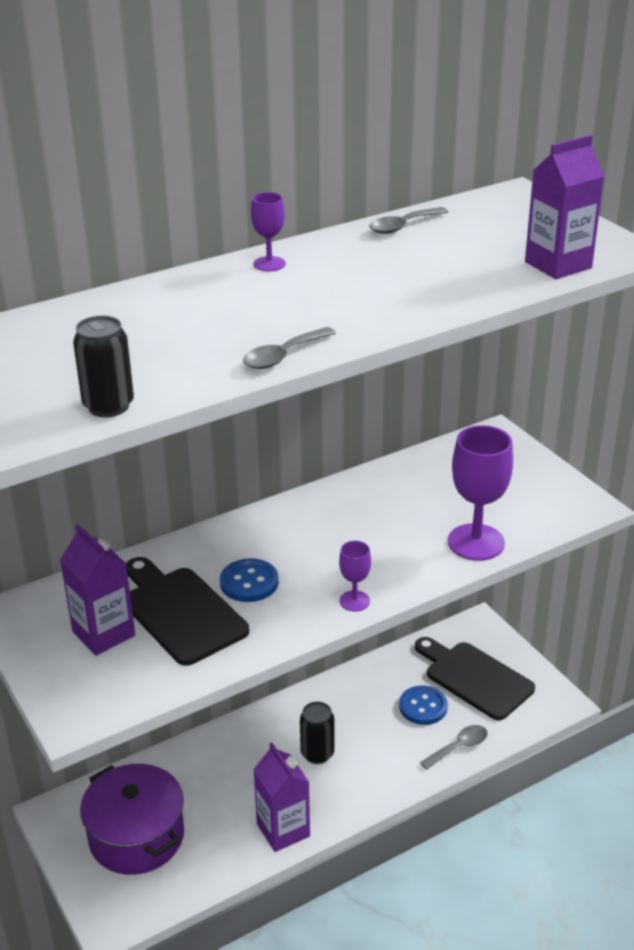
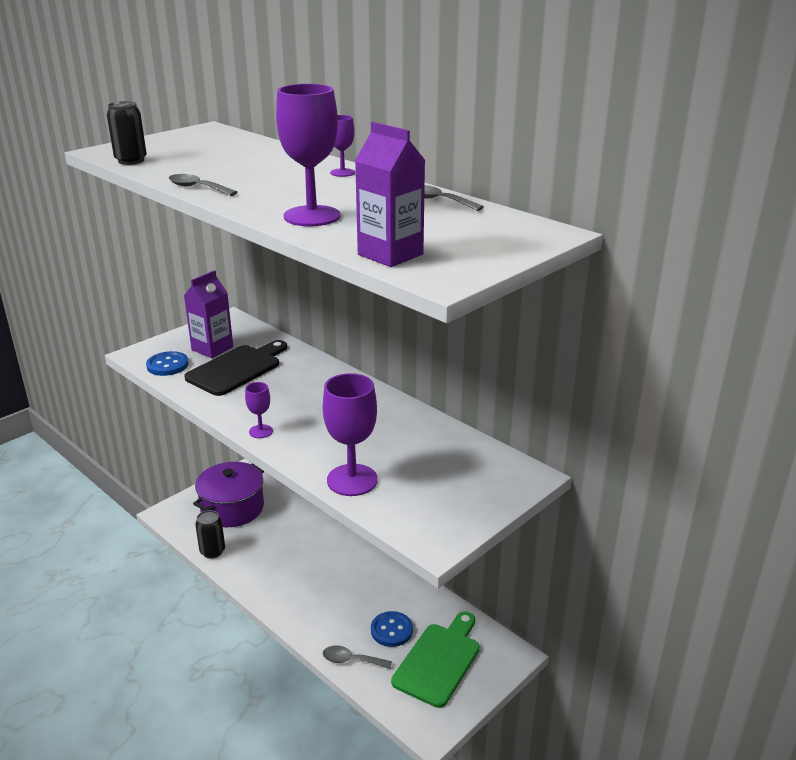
camera: 75 degrees right, 5 degrees down
blue button [220,558,279,602] -> blue button moved to [146,351,189,376]
purple carton [253,742,310,852] -> none
black can [300,702,334,764] -> black can moved to [195,510,225,559]
black cutting board [415,637,535,720] -> green cutting board [391,612,480,708]
grey spoon [420,725,488,770] -> grey spoon turned 150 degrees clockwise [323,645,392,669]
none -> purple goblet [276,84,341,226]

